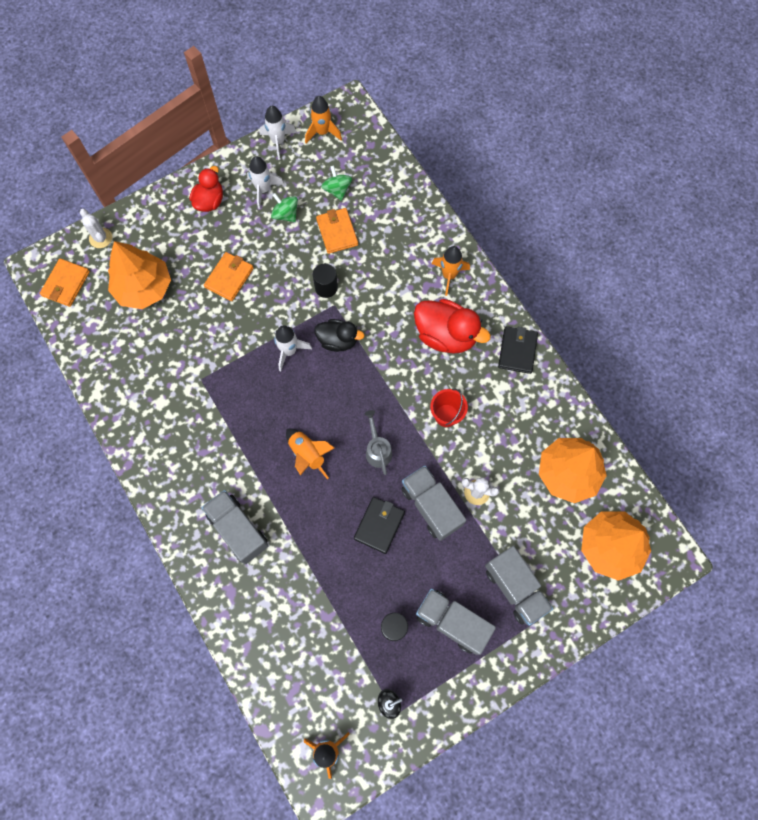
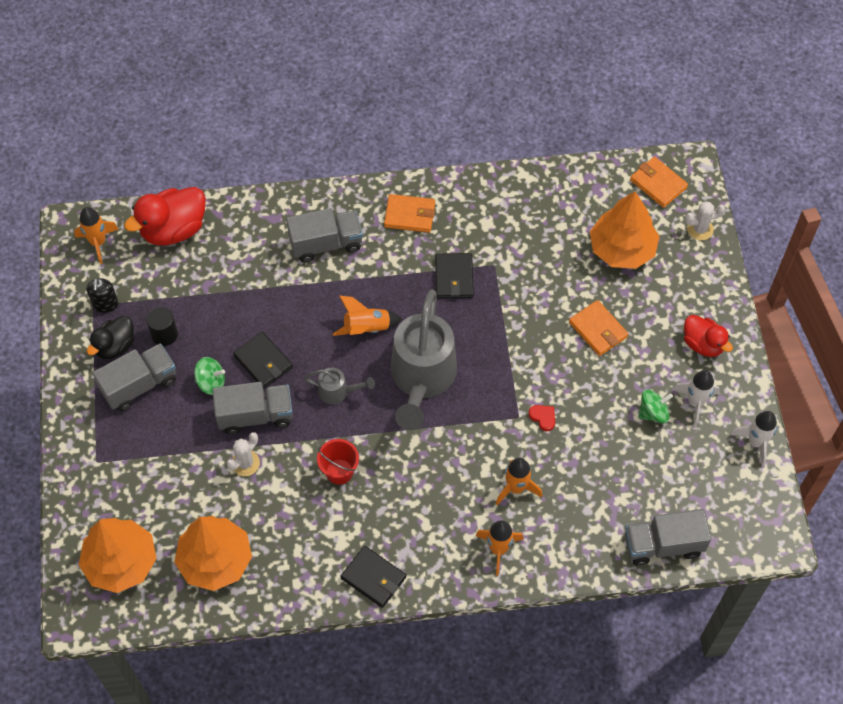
camera: 115 degrees right, 10 degrees down
white rocket [274,325,312,371] -> none
orange rocket [305,96,342,143] -> orange rocket moved to [496,458,542,505]
black cylinder [313,264,338,298] -> red heart [528,405,555,431]
black duck [314,319,365,352] -> black duck moved to [87,316,134,359]
orange wallet [316,208,358,254] -> orange wallet moved to [384,194,435,233]
green spinning top [321,166,352,201] -> green spinning top moved to [194,357,225,395]
red duck [414,299,491,354] -> red duck moved to [124,187,206,245]
grey truck [485,546,553,626] -> grey truck moved to [625,509,712,566]
none -> grey watering can [391,289,457,430]
none -> black wallet [435,253,474,298]

